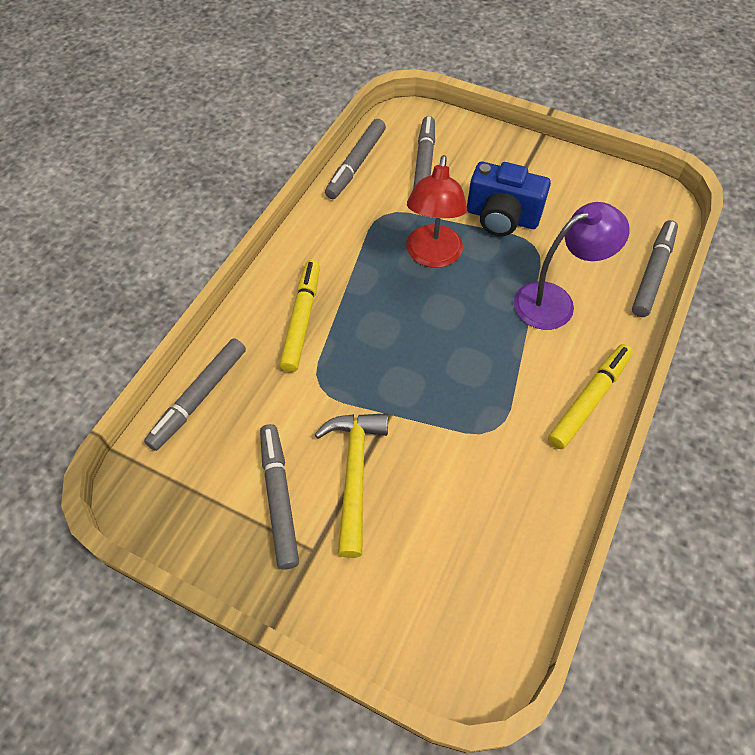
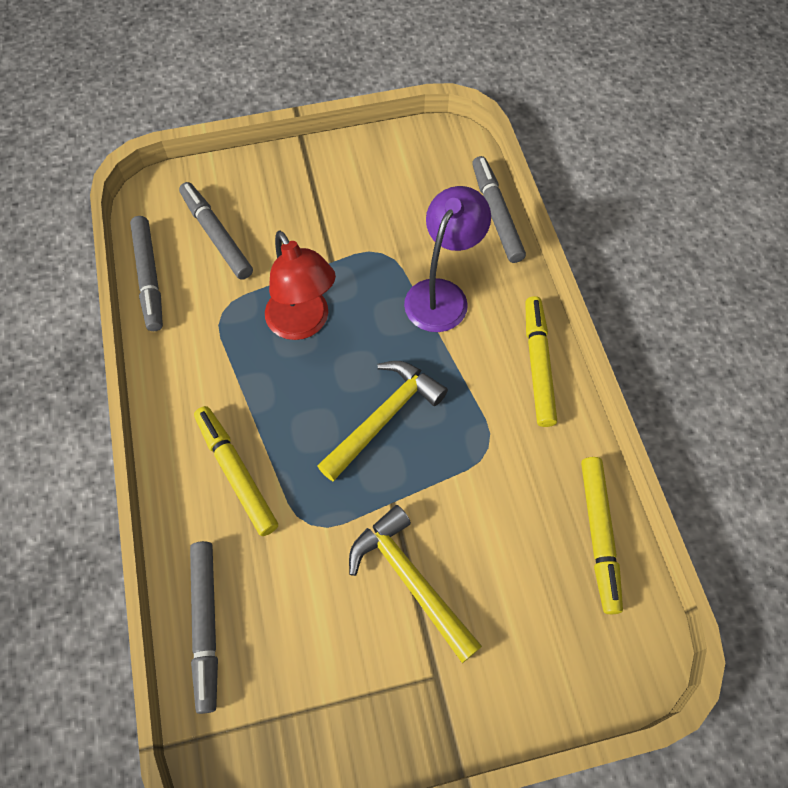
camera: 40 degrees left, 5 degrees up
grey marker [260,424,299,570] -> none
blue camera [467,162,551,236] -> none
none -> yellow hammer [317,361,448,481]
none -> yellow marker [581,457,623,614]

